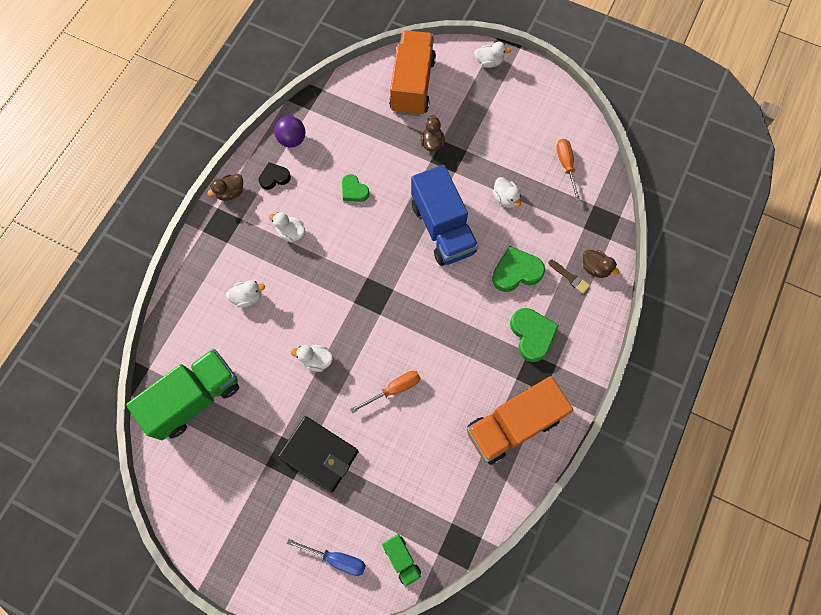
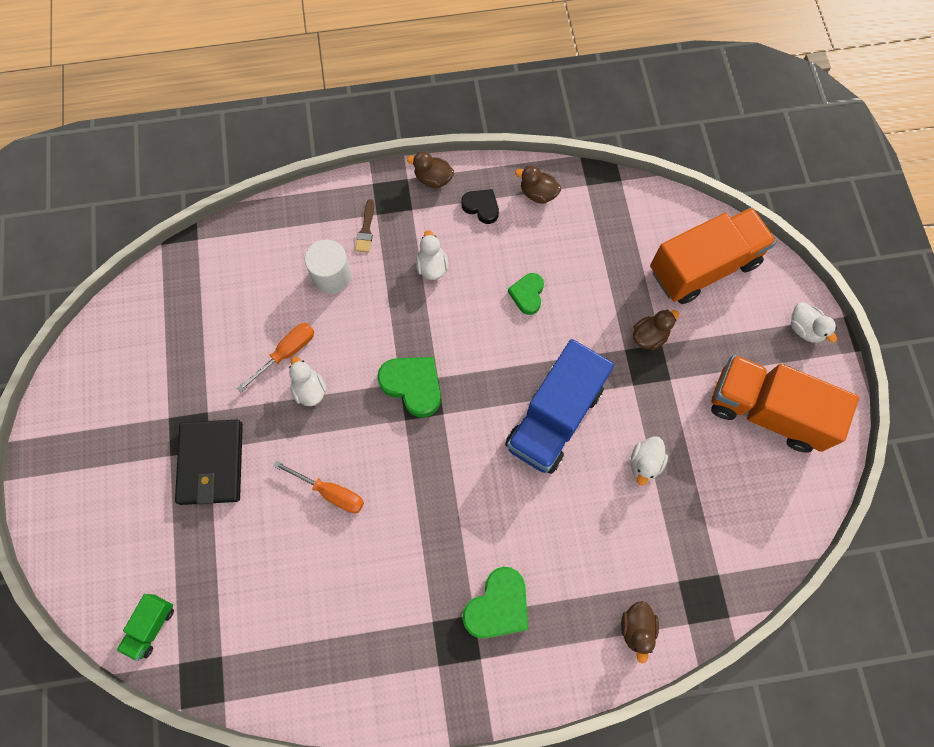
camera: 55 degrees right, 0 degrees up
green truck [126,349,239,440] -> none
white duck [226,280,265,308] -> white cylinder [305,240,352,294]
purple ball [274,116,306,148] -> brown duck [515,166,561,204]
blue screwdriver [287,539,366,576] -> none
orange truck [466,376,573,465] -> orange truck moved to [711,355,859,453]
green heart [492,246,545,292] -> green heart moved to [377,357,441,418]
brown brush [548,260,590,294] -> brown brush moved to [355,199,374,252]
orange screwdriver [556,139,581,201] -> orange screwdriver moved to [237,323,314,392]

